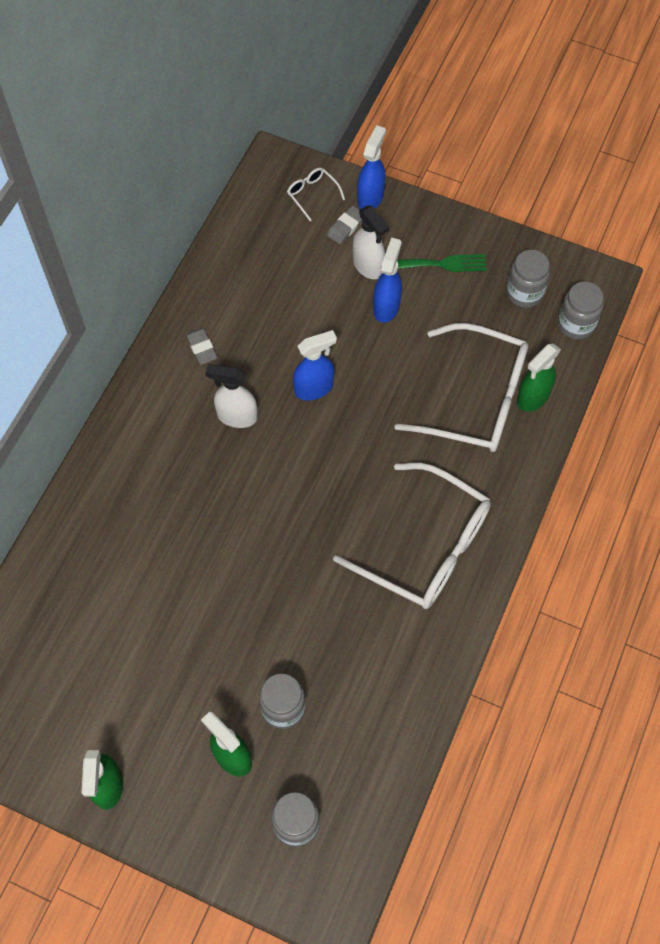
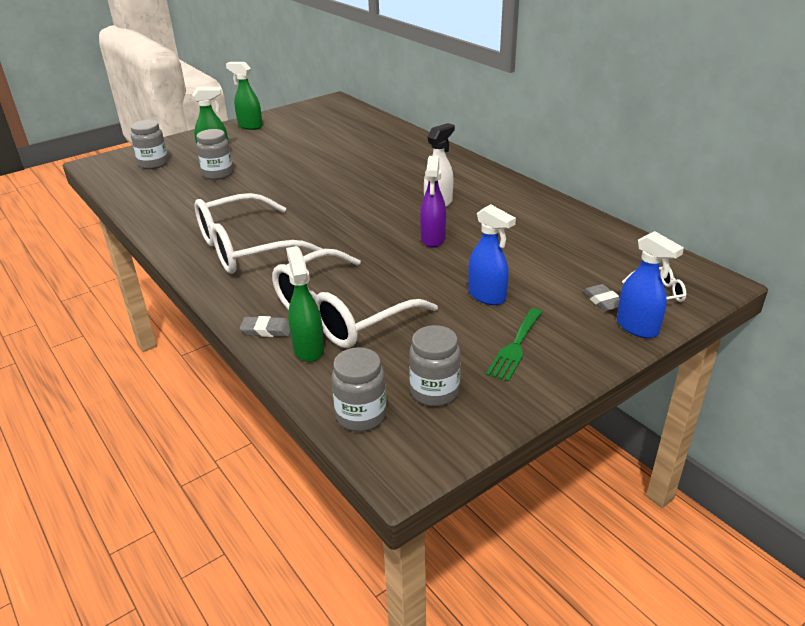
camera: 120 degrees right, 30 degrees down
grey eraser [186,328,217,365] -> grey eraser moved to [240,316,290,337]
blue spray bottle [293,330,337,400] -> purple spray bottle [420,156,446,247]
white spray bottle [353,206,389,279] -> none

